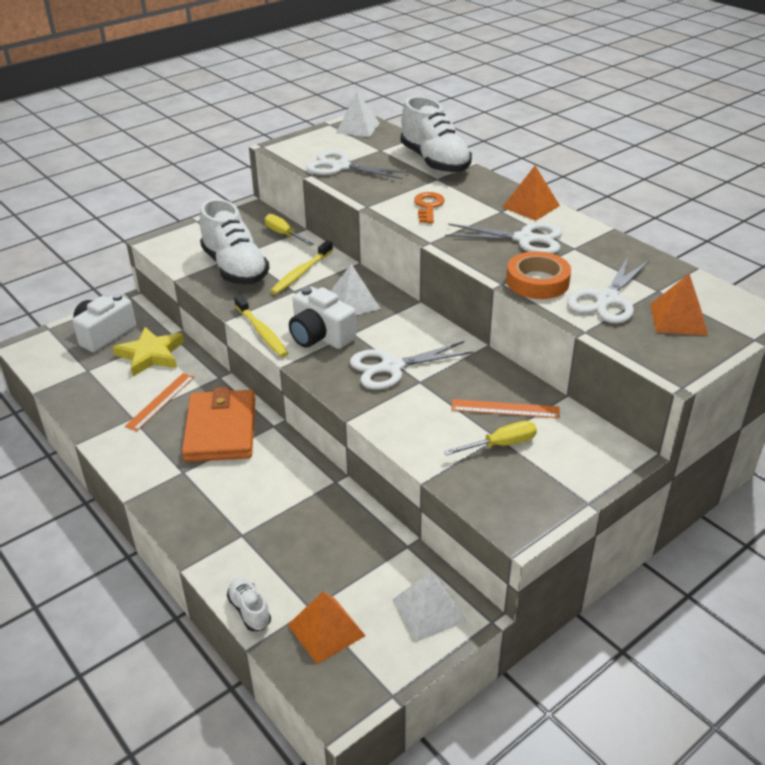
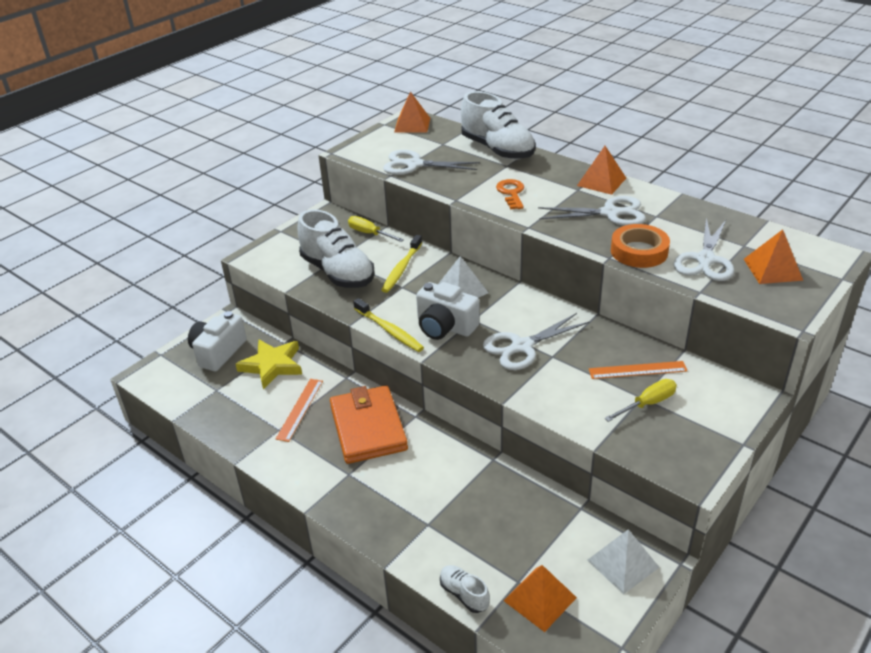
camera: 10 degrees left, 0 degrees up
white pyramid [336,91,380,137] -> orange pyramid [394,91,430,133]

